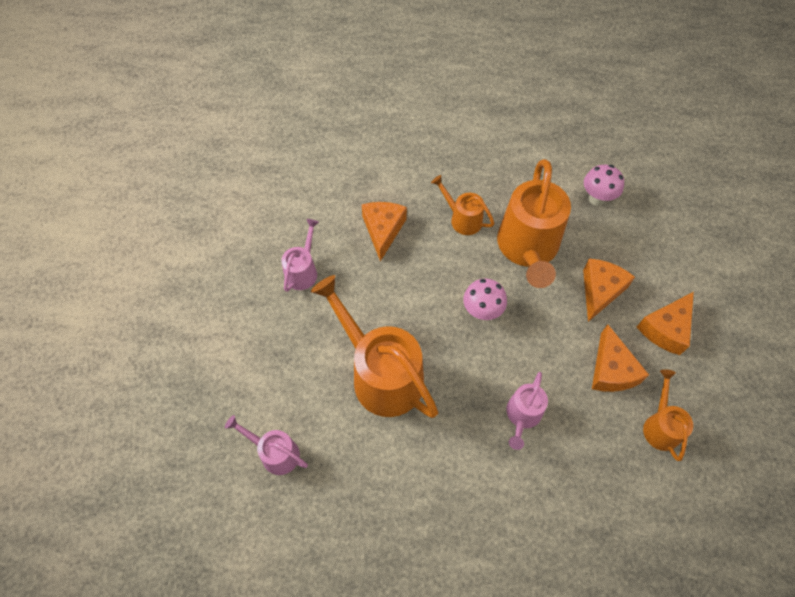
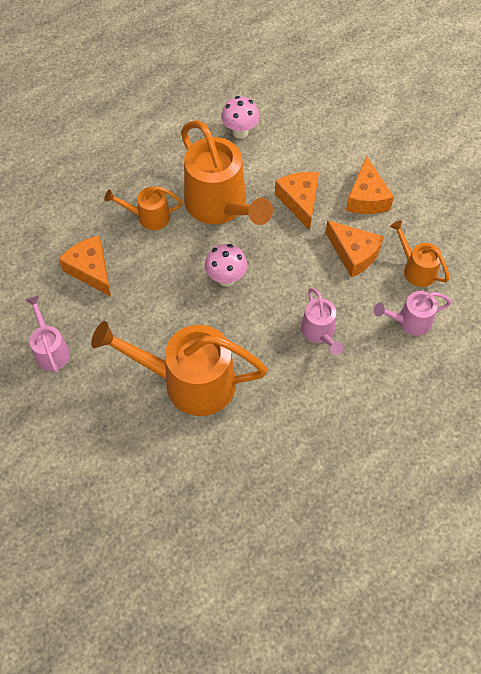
camera: 40 degrees left, 0 degrees up
pink watering can [225,415,308,475] -> pink watering can moved to [374,291,451,336]

